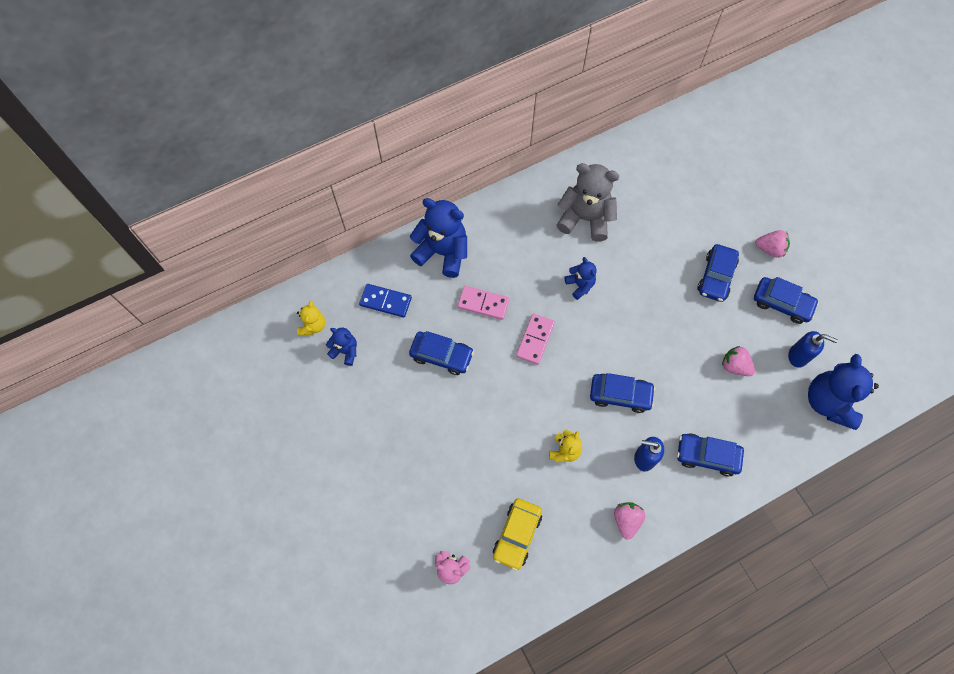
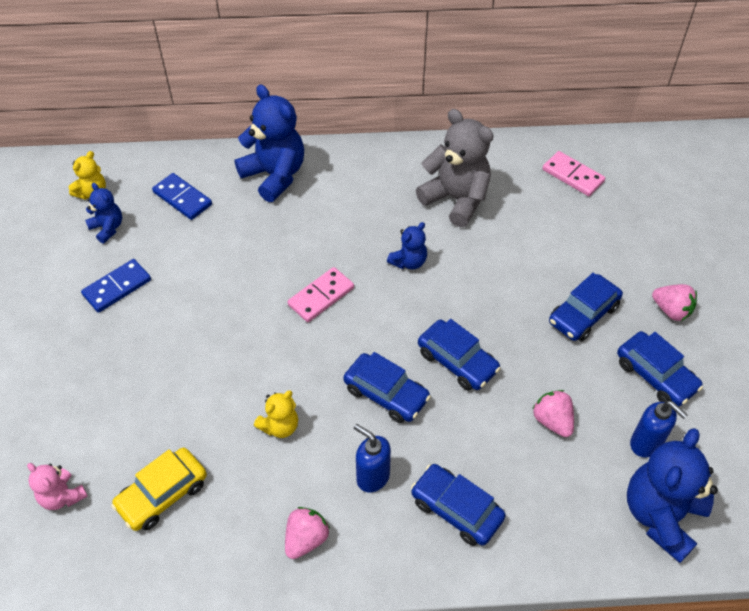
camera: 25 degrees right, 15 degrees down
blue car [409,331,474,375] -> blue car moved to [418,319,501,391]
pink domino [458,286,510,320] -> pink domino moved to [542,151,605,196]
blue teddy bear [565,257,597,300] -> blue teddy bear turned 45 degrees clockwise [387,222,427,269]
none -> blue domino [81,259,151,313]

